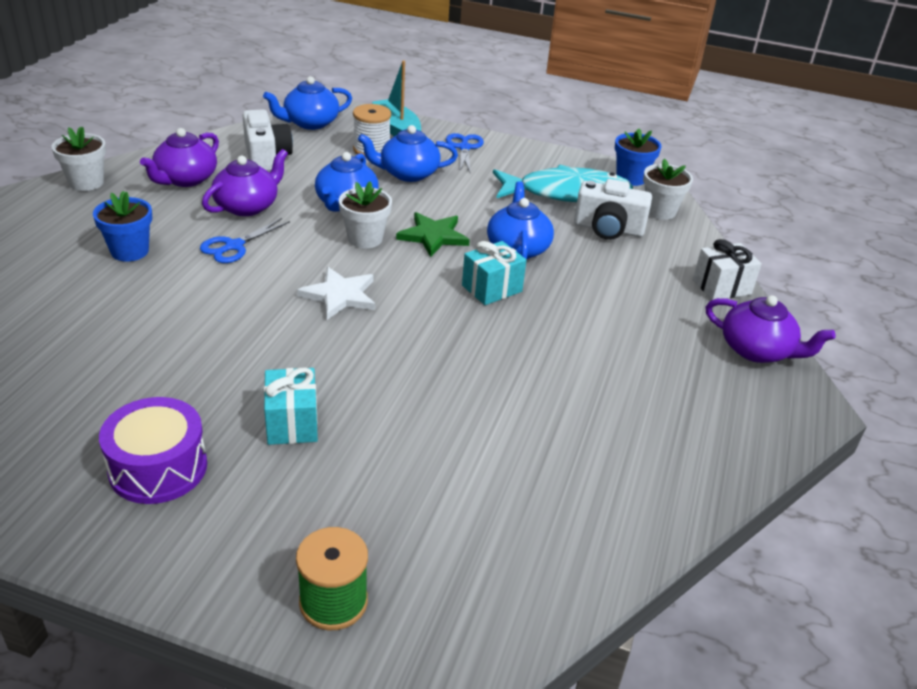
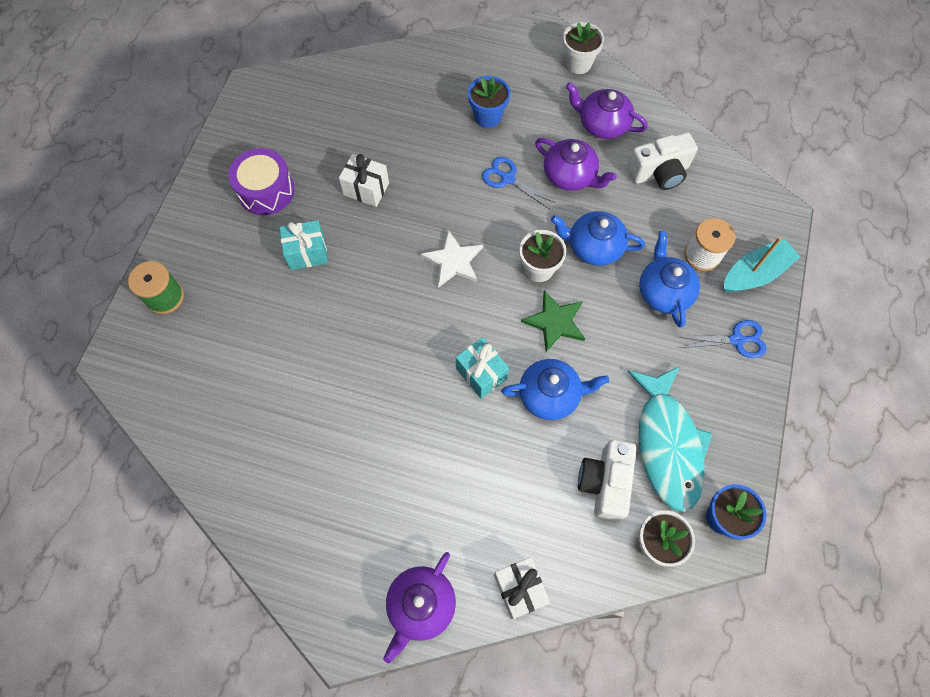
camera: 90 degrees right, 30 degrees up
blue teapot [263,76,352,130] -> none
none -> white gift [339,154,389,207]

